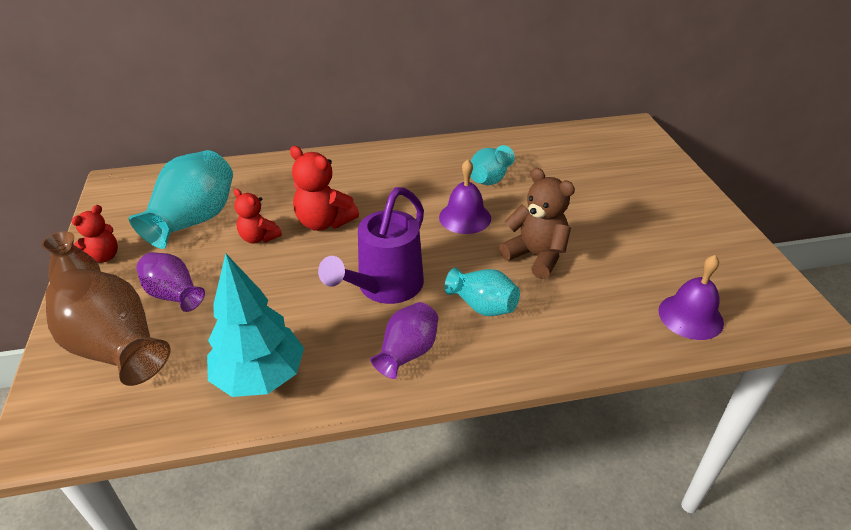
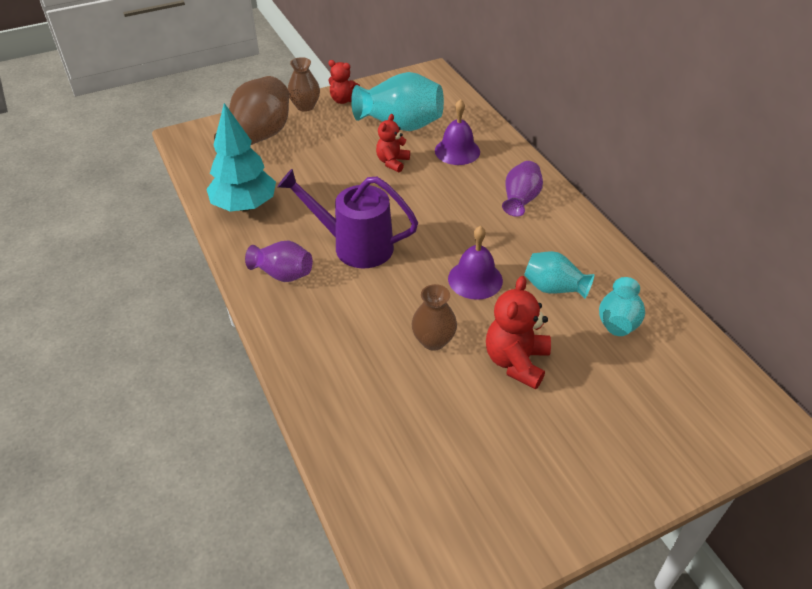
camera: 75 degrees right, 5 degrees up
purple vase [137,252,205,312] -> purple vase moved to [502,161,543,217]
red teddy bear [290,146,359,231] -> red teddy bear moved to [486,276,551,389]
turquoise vase [445,267,520,316] -> turquoise vase moved to [599,277,645,336]
brown teddy bear [499,168,575,279] -> brown vase [411,284,457,351]
purple bell [658,255,724,340] -> purple bell moved to [435,99,480,165]

